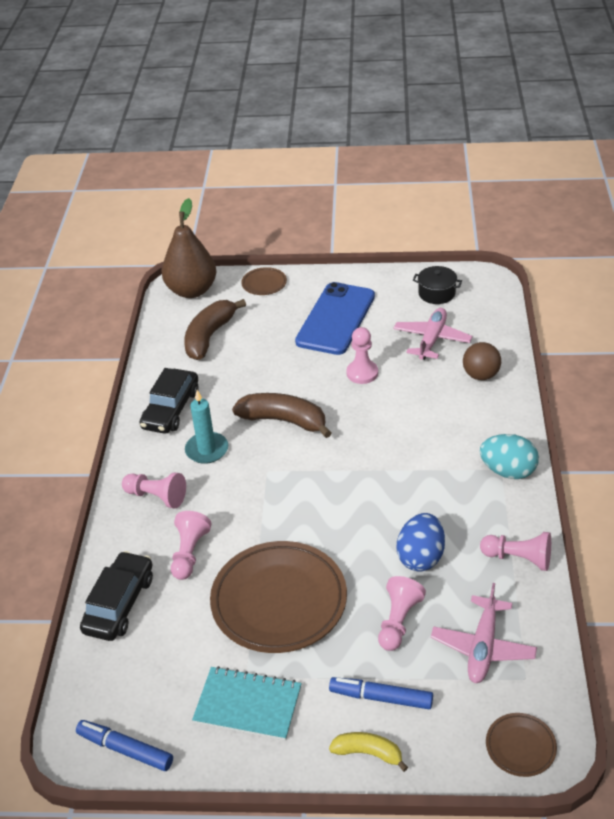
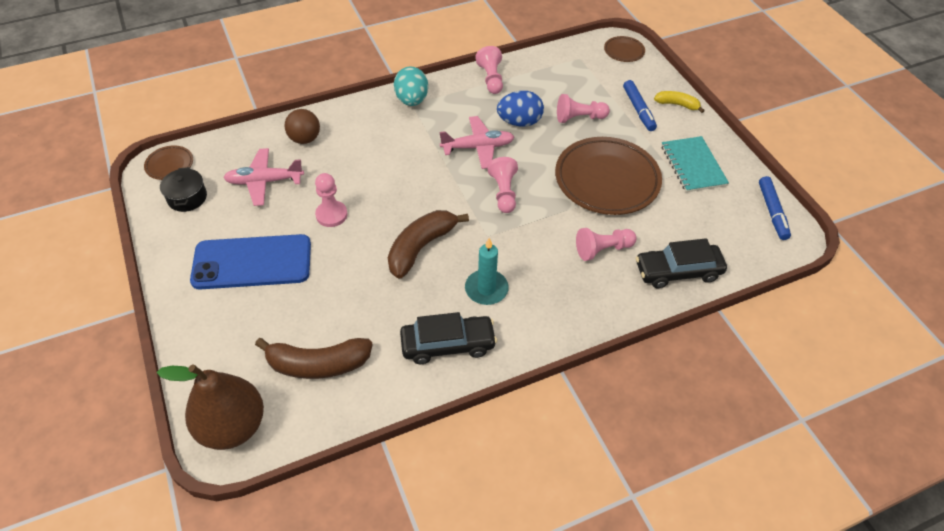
camera: 120 degrees left, 10 degrees up
pink pawn [122,472,186,509] -> pink pawn moved to [487,157,518,213]
brown banana [232,393,331,438] -> brown banana turned 45 degrees clockwise [388,210,469,279]
brown plate [241,267,287,295] -> brown plate moved to [144,145,193,180]
yellow banana [329,732,408,772] -> yellow banana turned 120 degrees clockwise [654,91,705,113]
pink plane [431,583,537,683] -> pink plane moved to [439,116,514,169]

